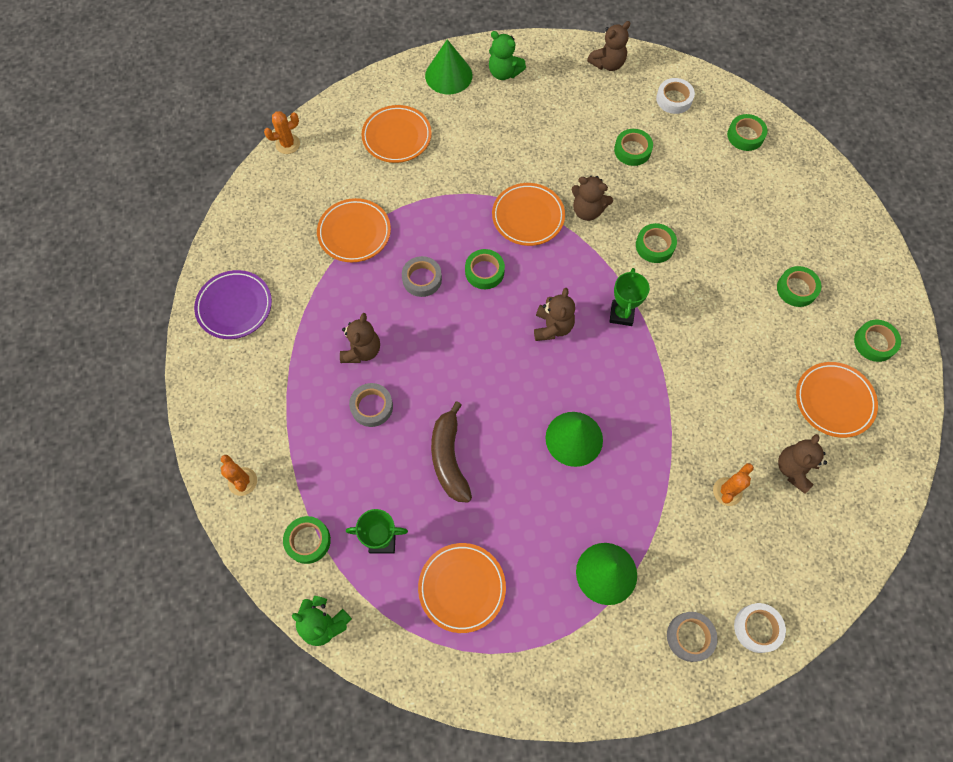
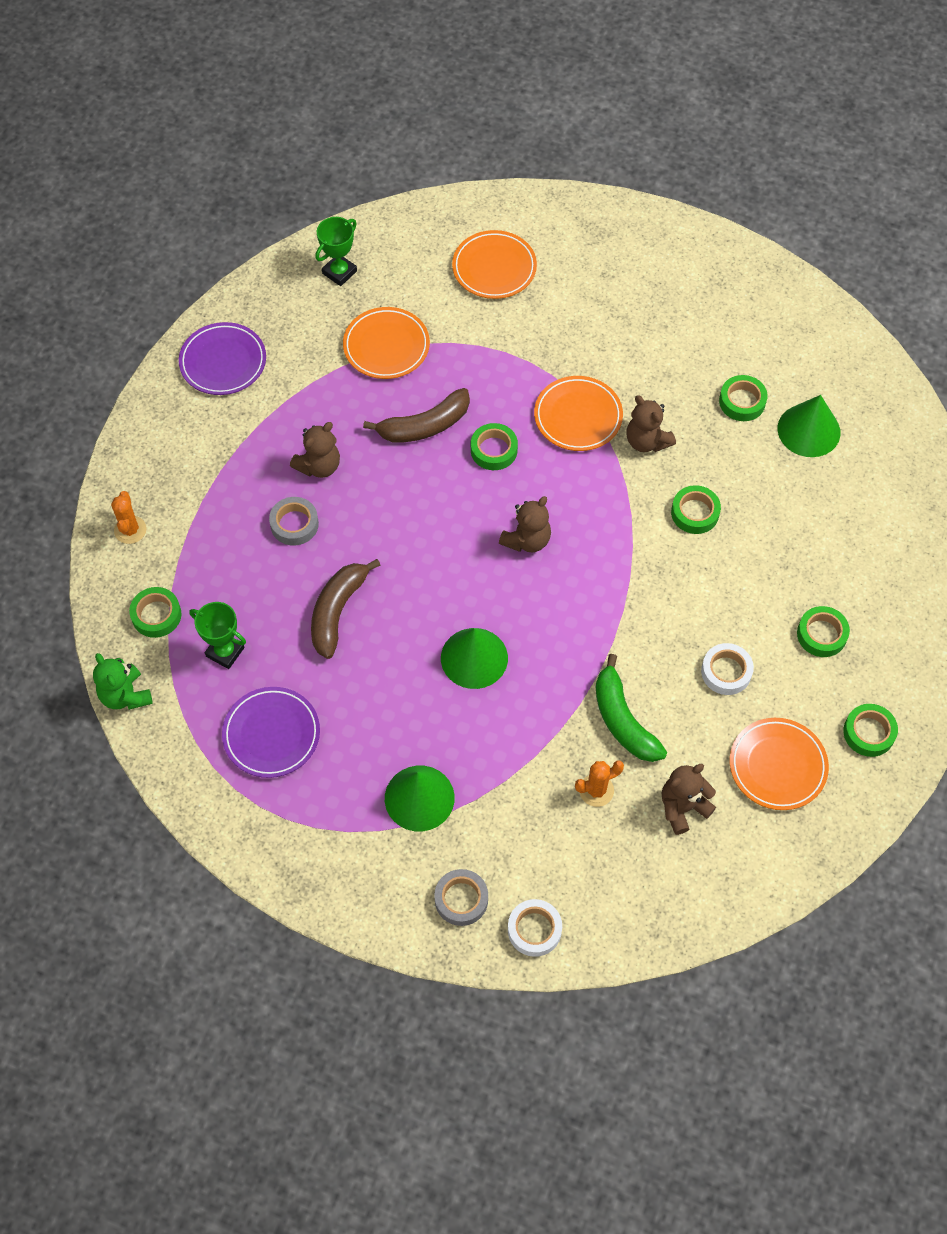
camera: 30 degrees right, 5 degrees down
orange cactus [264,111,300,154] -> none
grey tape [402,256,442,297] -> brown banana [363,388,470,443]
orange plate [418,543,506,633] -> purple plate [222,687,320,778]
green cone [425,39,472,94] -> green cone moved to [778,395,840,457]
green teddy bear [489,31,526,80] -> none
brown teddy bear [587,21,630,71] -> none
green trophy [609,268,650,326] -> green trophy moved to [315,217,357,286]
white tape [656,78,695,114] -> white tape moved to [701,643,754,695]
green tape [727,114,768,151] -> none
none -> green banana [596,654,667,762]

